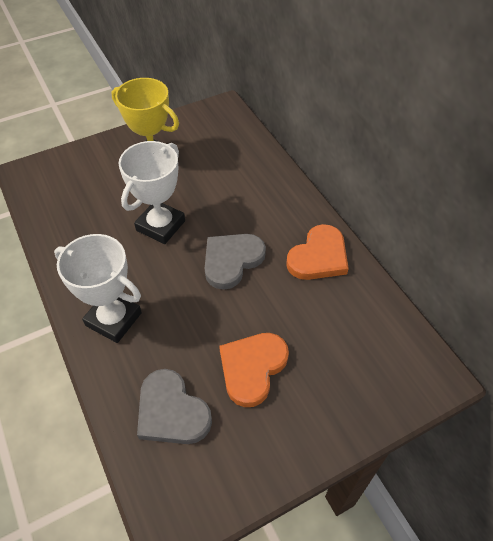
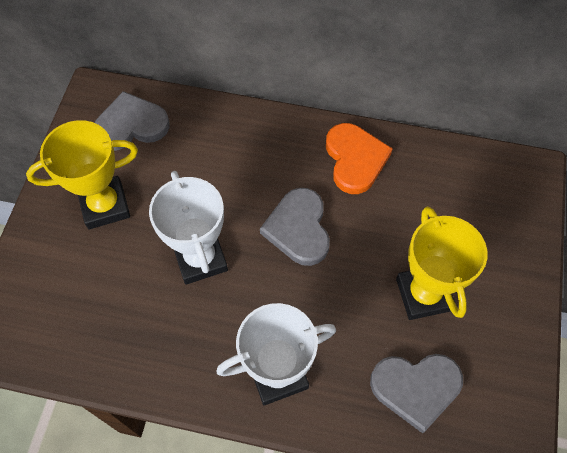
camera: 50 degrees left, 10 degrees up
orange heart [219,333,289,407] -> yellow trophy [396,206,488,320]
none -> grey heart [94,91,169,151]

